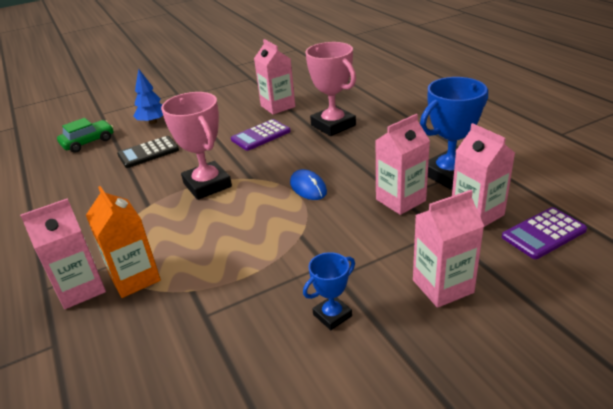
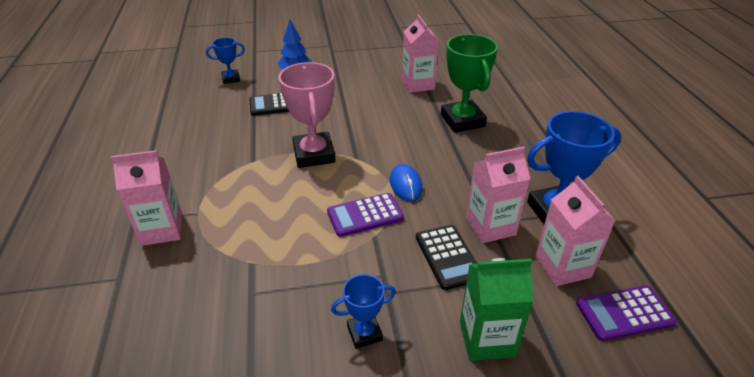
camera: 15 degrees right, 5 degrees up
green car [57,118,113,153] -> blue trophy [206,38,245,84]
orange carton [86,186,161,298] -> none
purple calculator [231,119,291,151] -> purple calculator moved to [327,193,404,237]
pink trophy [305,42,356,136] -> green trophy [441,34,498,133]
pink carton [413,190,484,308] -> green carton [460,258,534,361]
none -> black calculator [416,225,477,290]

